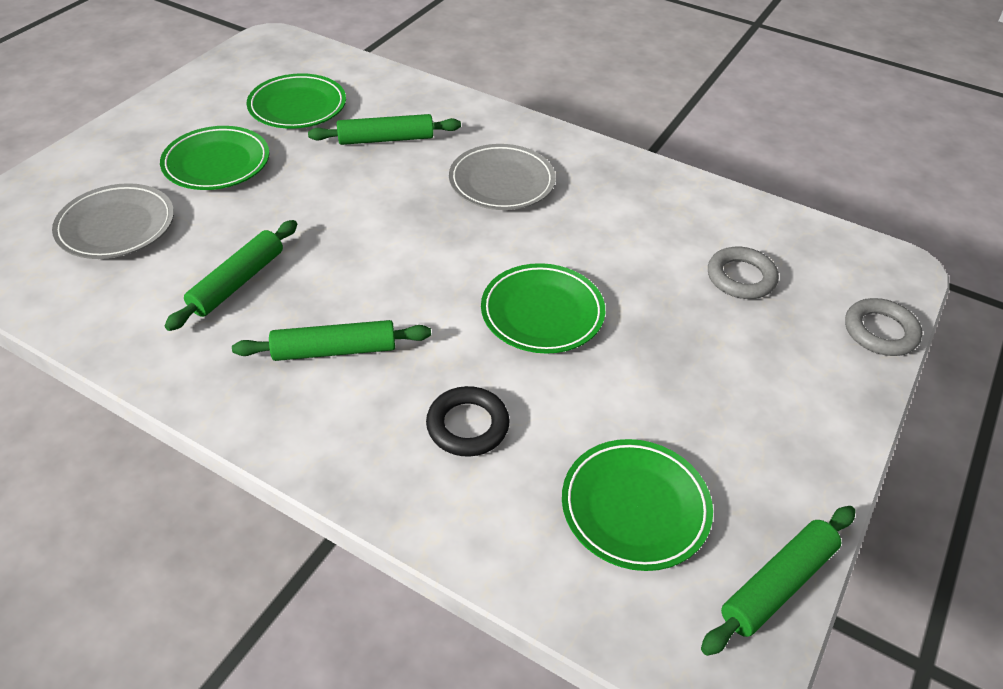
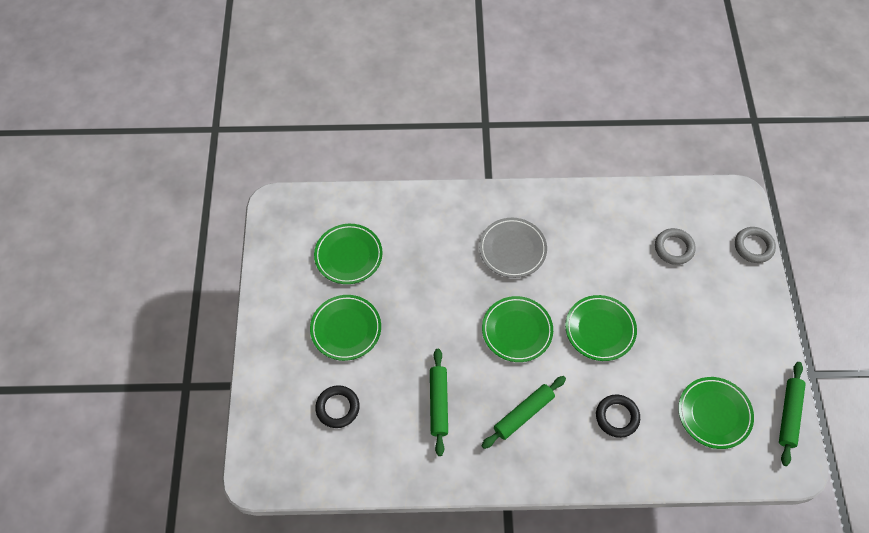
camera: 30 degrees left, 15 degrees up
grey plate [52,183,174,259] -> black ring [315,385,360,428]
green rolling pin [308,114,461,145] -> none
none -> green plate [482,296,553,362]

